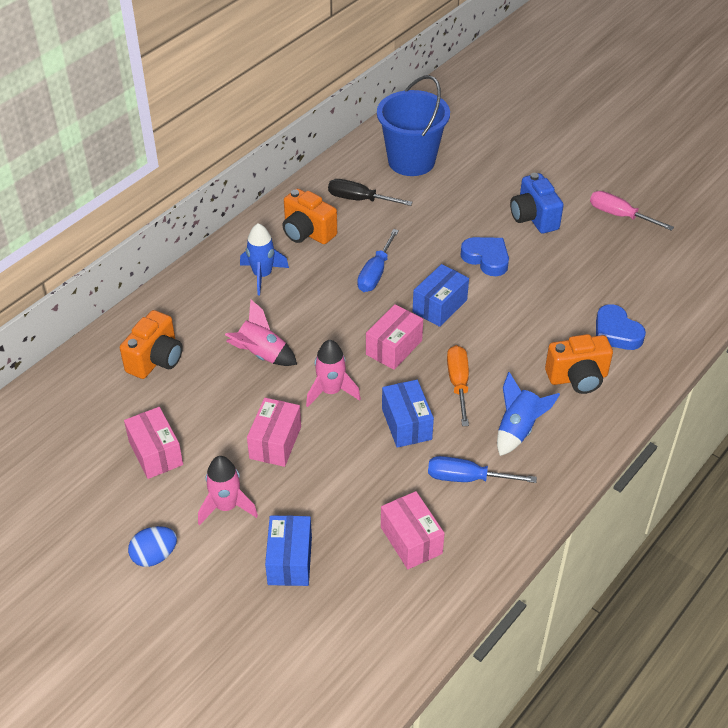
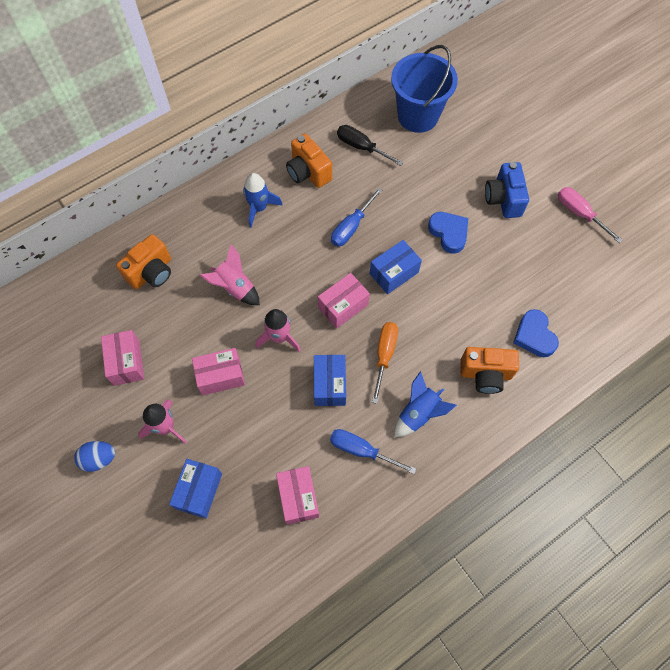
camera: 15 degrees right, 20 degrees up
pink box [247,398,301,467] -> pink box turned 45 degrees clockwise [192,348,245,395]

